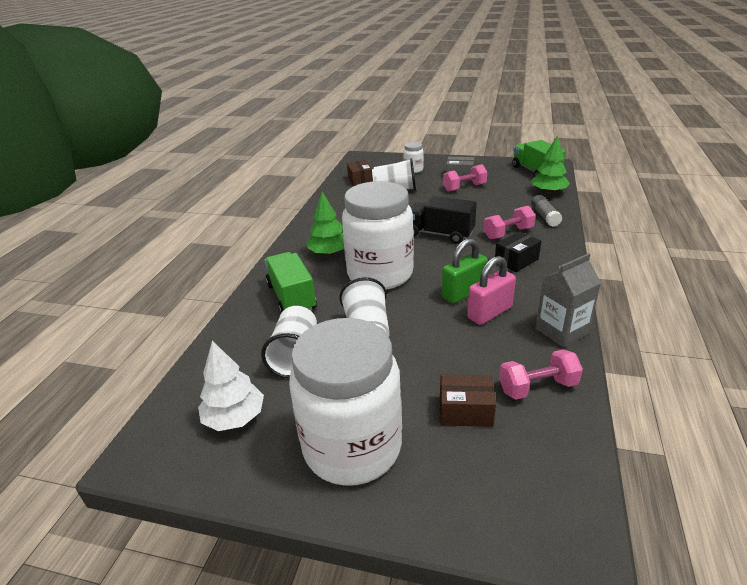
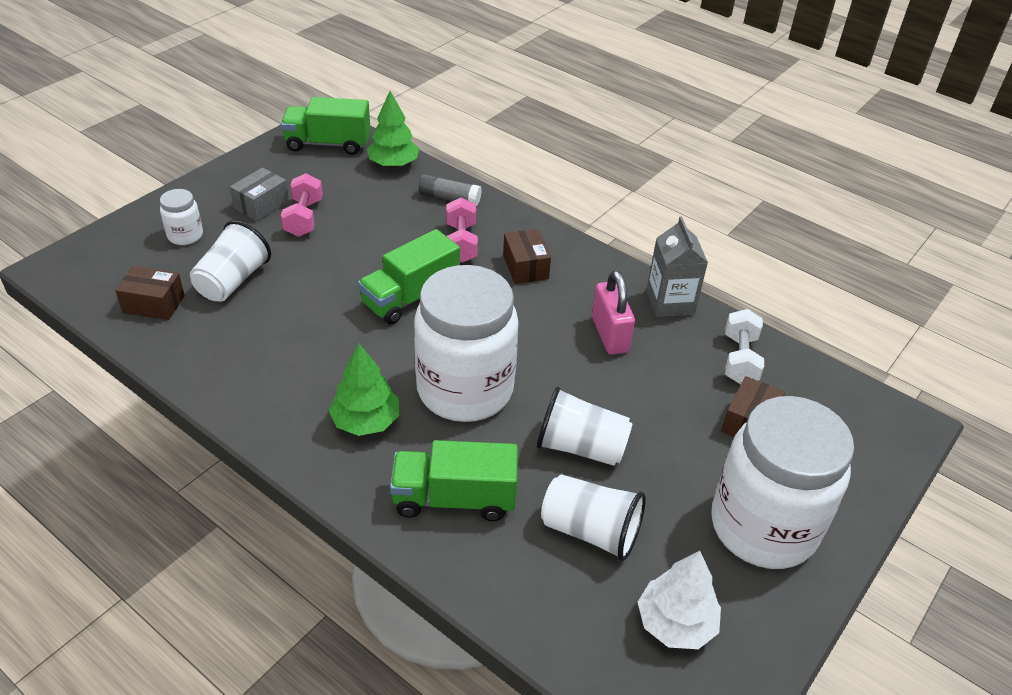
camera: 70 degrees left, 10 degrees up
black truck [410,196,477,244] -> green truck [358,229,460,324]
green padlock [442,238,488,304] -> none
black box [495,231,541,272] -> brown box [503,229,551,284]
pink dumbbell [499,349,583,400] -> white dumbbell [725,309,764,384]

